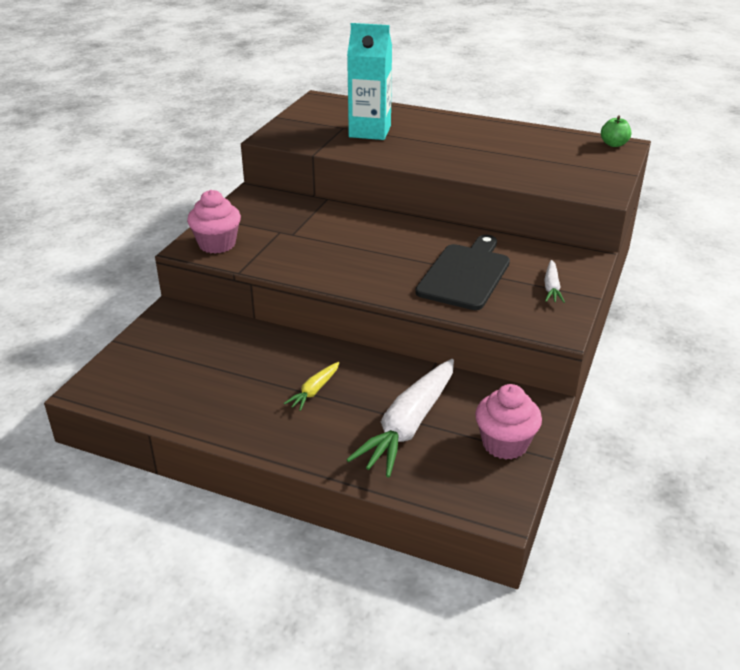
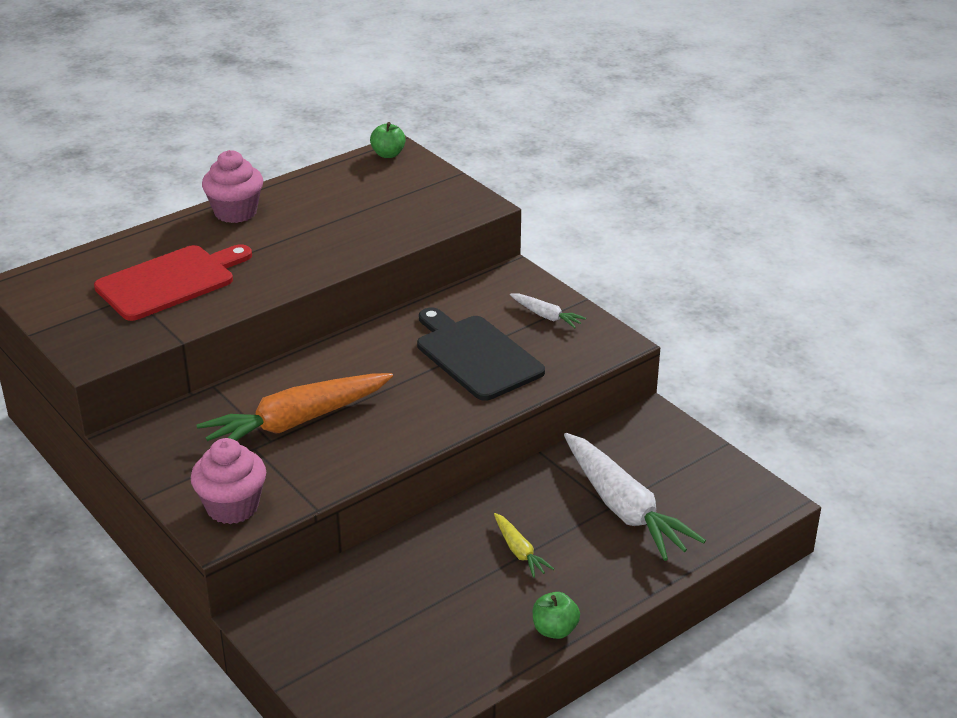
camera: 60 degrees left, 0 degrees up
turquoise carton [347,23,392,140] -> red cutting board [94,244,252,321]
pink cupcake [475,384,542,460] -> pink cupcake moved to [202,150,263,223]
none -> orange carrot [197,373,393,441]
none -> green apple [533,592,580,639]

